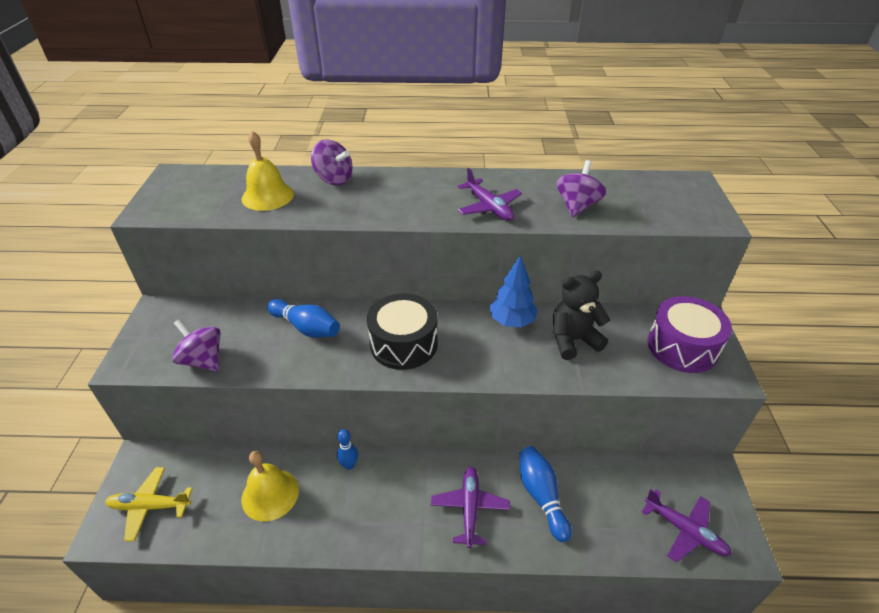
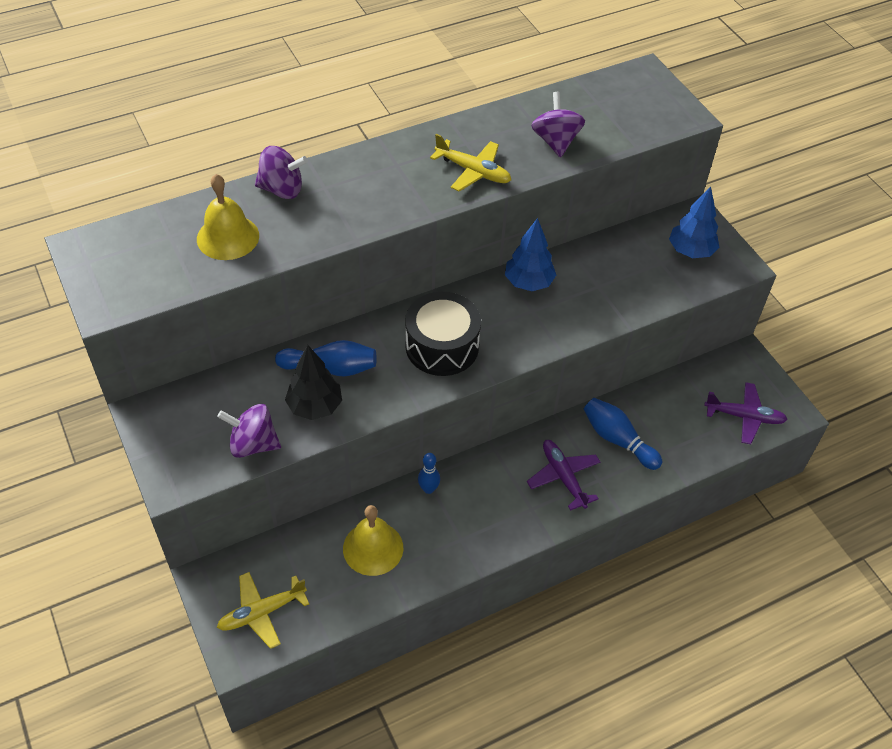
camera: 30 degrees left, 10 degrees up
purple plane [457,168,522,221] -> yellow plane [430,134,511,191]
black teddy bear [553,271,610,360] -> none
purple drum [647,296,732,373] -> blue tree [669,186,719,258]
none -> black tree [285,345,342,420]

